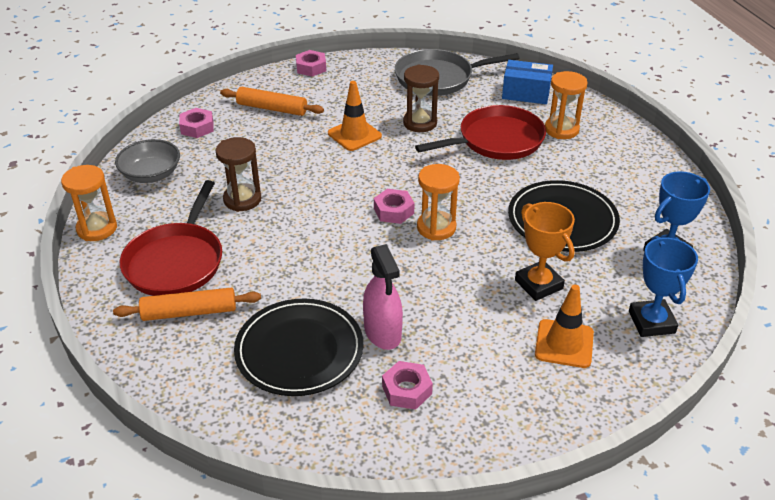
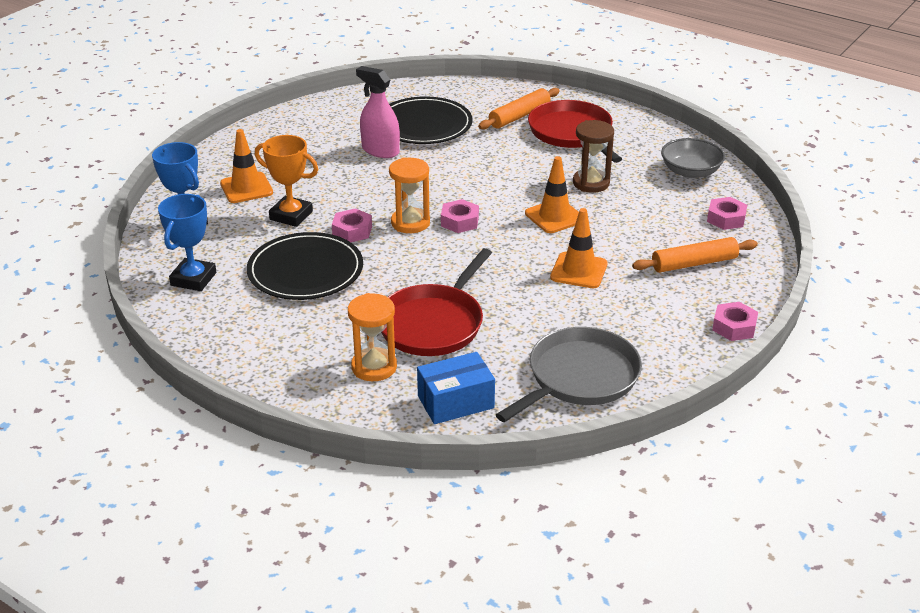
camera: 145 degrees right, 5 degrees down
orange hourglass [61,165,117,241] -> none
pink nut [382,361,433,410] -> pink nut moved to [332,208,372,242]
brown hourglass [403,65,439,132] -> none
none -> orange traffic cone [525,156,579,233]

